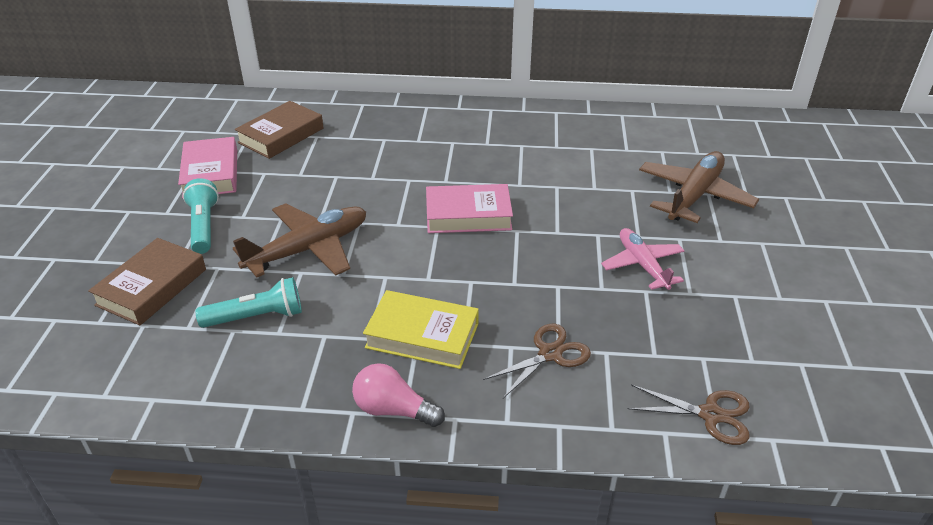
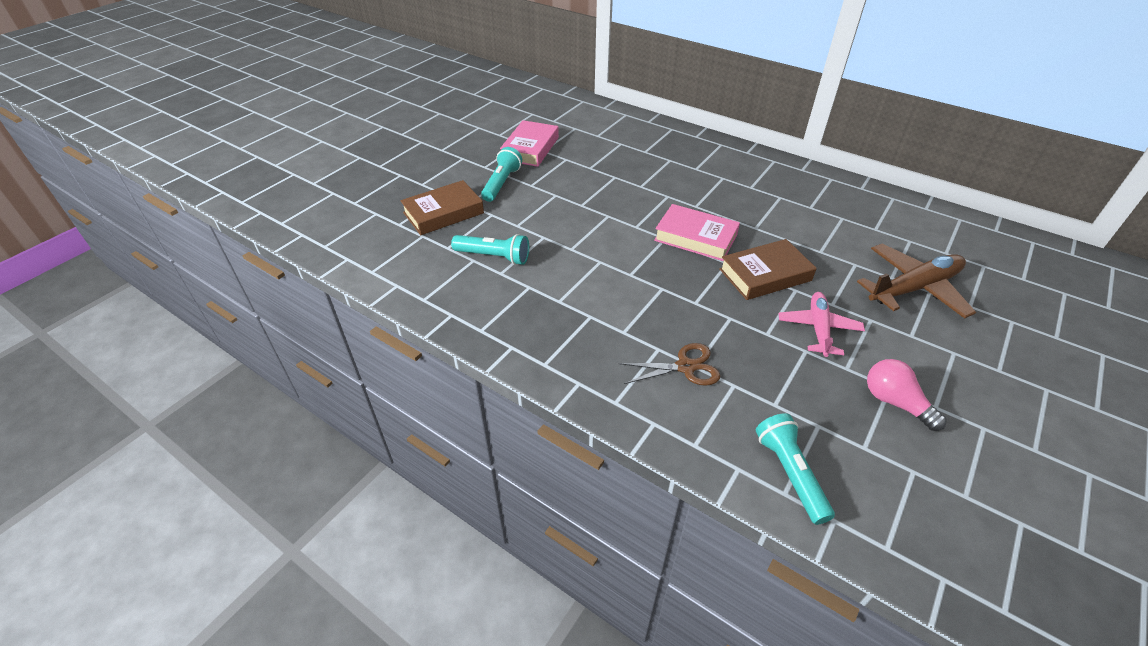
camera: 30 degrees right, 5 degrees up
brown plane [233,203,366,277] -> none
brown book [235,101,324,159] -> brown book moved to [719,239,817,300]
pink light bulb [352,363,445,427] -> pink light bulb moved to [867,359,947,431]
yellow book [363,290,479,369] -> none
brown scissors [628,385,750,445] -> turquoise flashlight [756,413,835,525]

